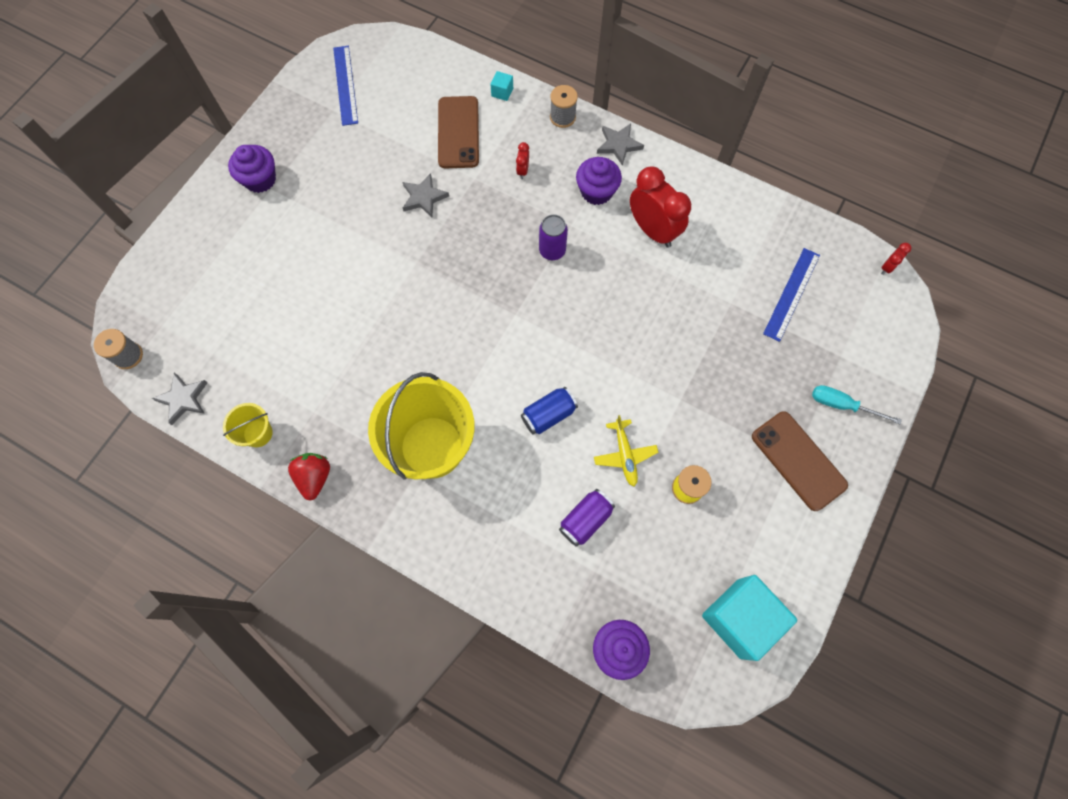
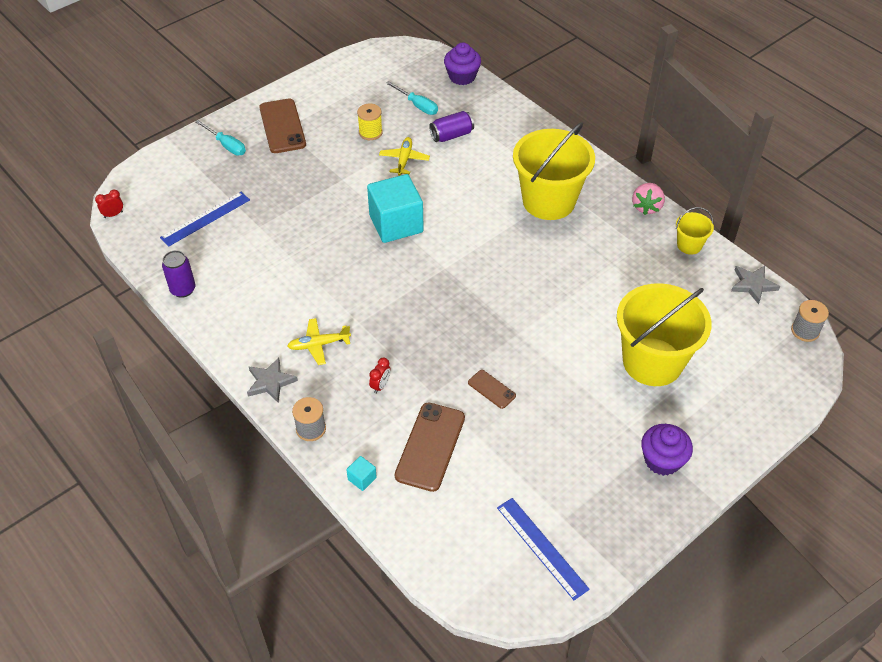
camera: 160 degrees left, 20 degrees down
red strawberry [288,453,330,501] -> pink strawberry [632,183,665,215]
blue ruler [333,46,358,126] -> blue ruler turned 45 degrees counterclockwise [497,498,590,600]
grey star [403,173,449,217] -> brown phone [468,370,516,409]
blue can [521,387,578,434] -> none
purple can [539,214,568,260] -> purple can moved to [162,250,195,298]
purple cupcake [576,157,622,205] -> yellow plane [287,318,351,365]
red clock [630,166,691,248] -> none
turquoise cube [702,575,797,661] -> turquoise cube moved to [367,174,424,243]
none -> turquoise screwdriver [386,81,438,115]
none -> yellow bucket [617,283,712,386]

